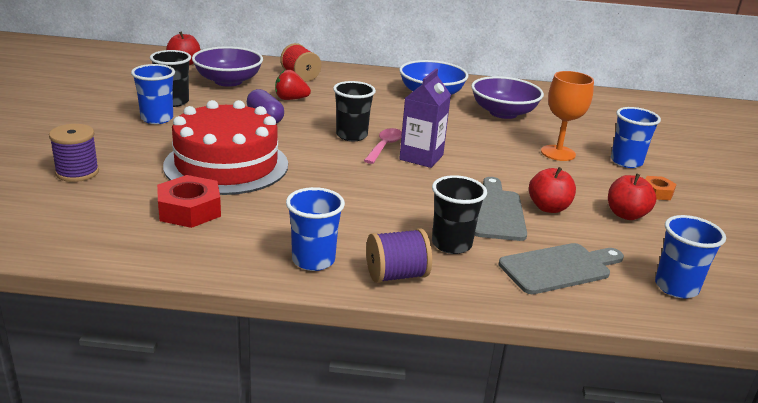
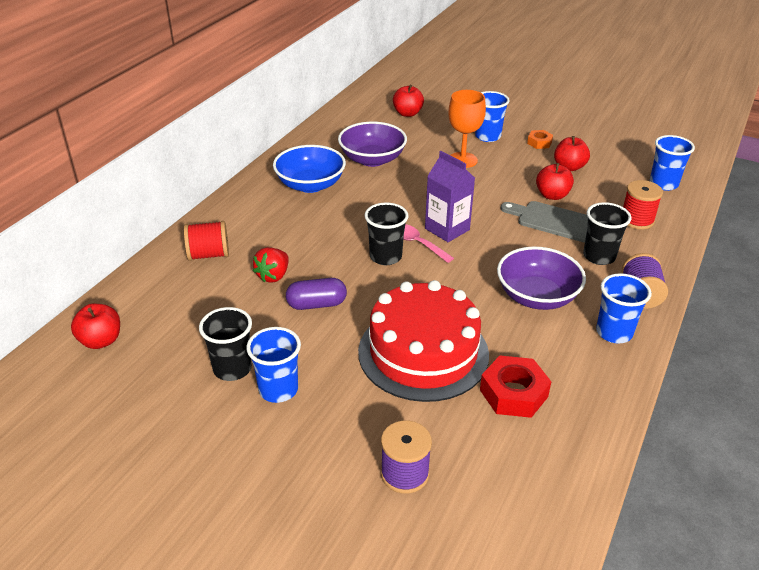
camera: 65 degrees left, 10 degrees up
purple bowl [192,46,263,87] -> purple bowl moved to [497,247,586,310]
grey cutting board [499,243,624,294] -> red spool [623,180,663,229]
none -> red apple [393,85,424,117]

